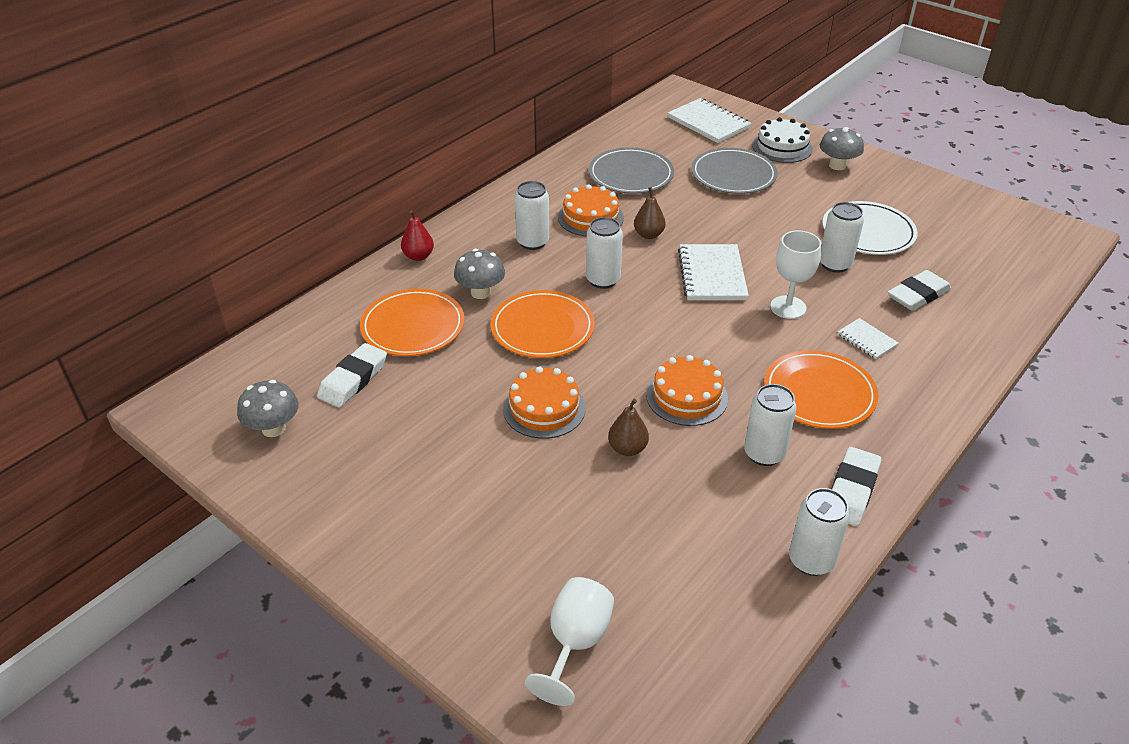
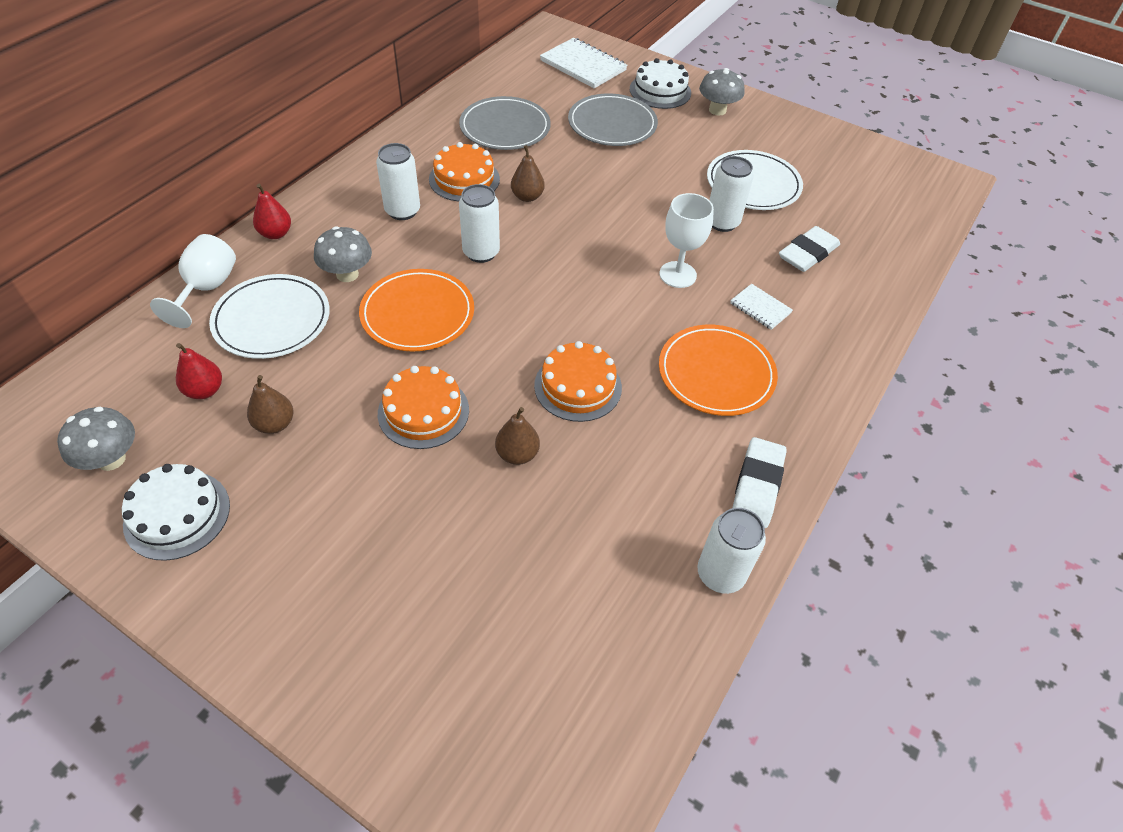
camera: 10 degrees left, 10 degrees up
white eraser [317,343,387,408] -> red pear [176,343,222,399]
orange plate [360,289,464,356] -> white plate [209,274,330,359]
white goblet [525,577,614,706] -> white goblet moved to [150,234,236,328]
white notebook [678,244,749,300] -> none
white can [744,384,797,466] -> none
none -> white cake [122,464,230,561]
none -> brown pear [247,375,293,434]

